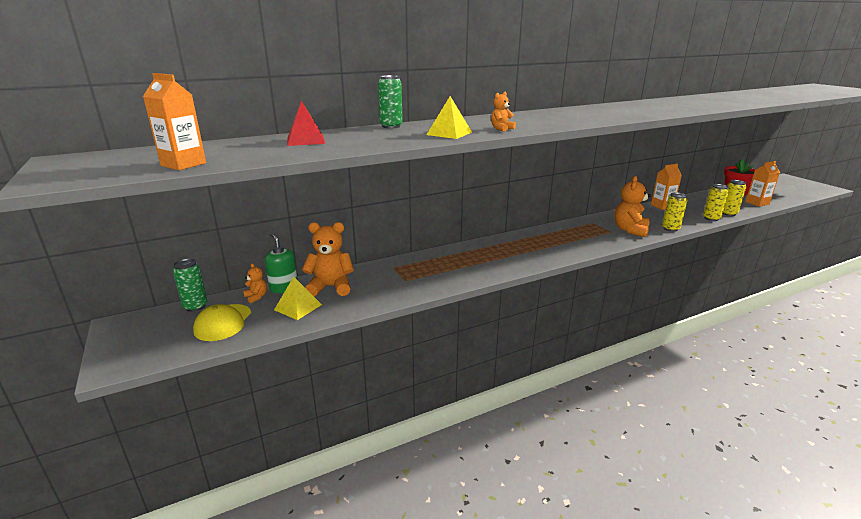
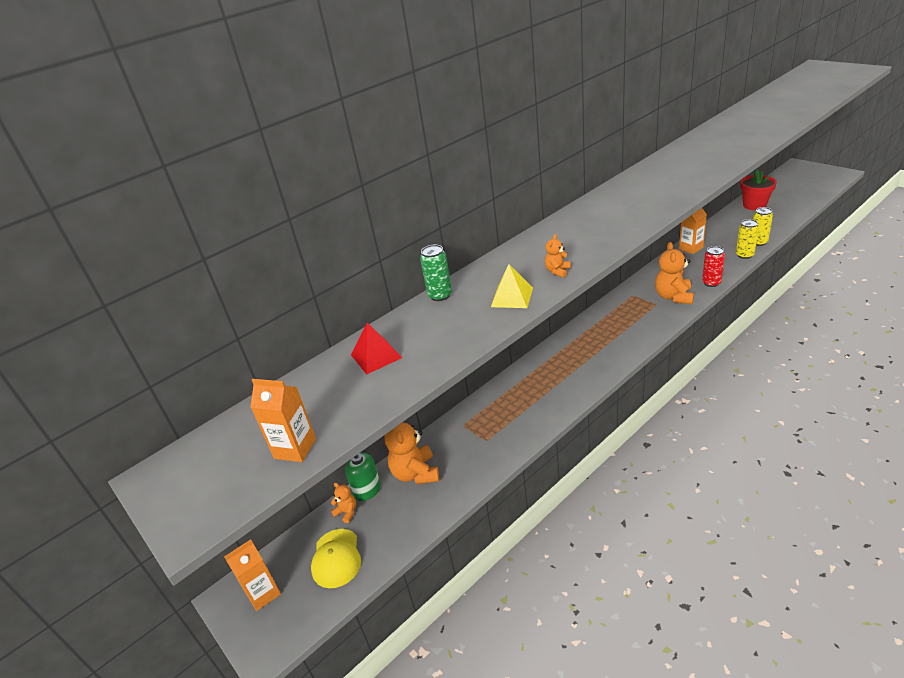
camera: 10 degrees left, 10 degrees up
green can [173,259,207,312] -> none
yellow pyramid [274,277,322,320] -> none
orange teddy bear [302,222,354,296] -> orange teddy bear turned 90 degrees counterclockwise [384,422,439,484]
yellow can [662,192,688,232] -> red can [702,246,725,287]
orange carton [745,161,780,207] -> orange carton moved to [224,539,281,611]

